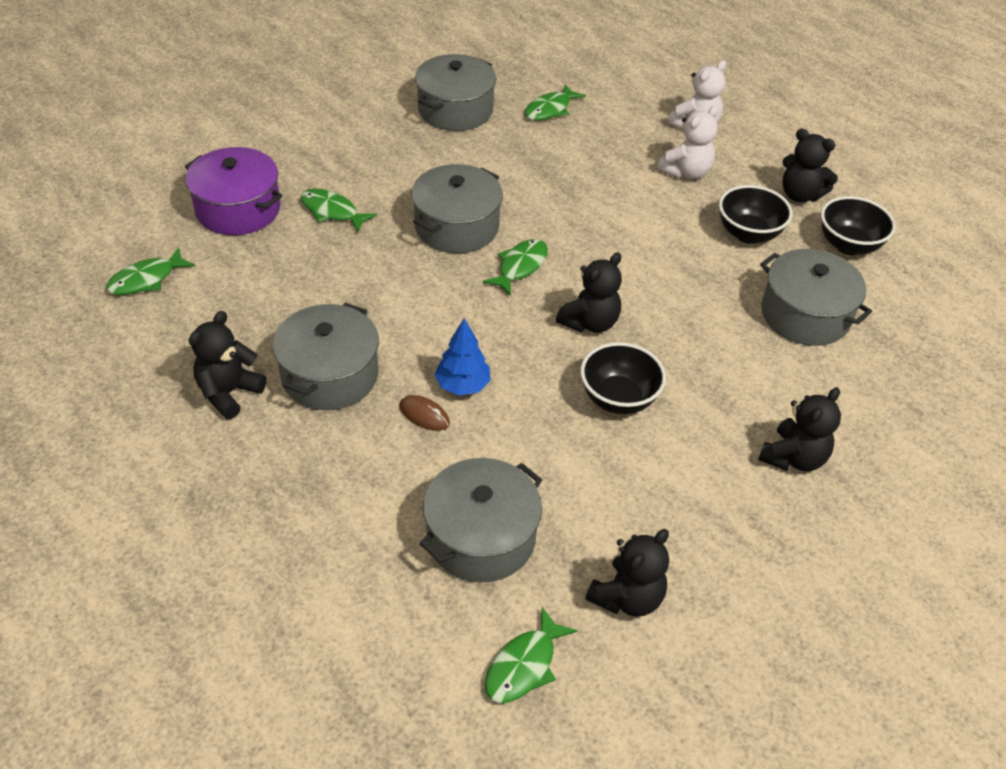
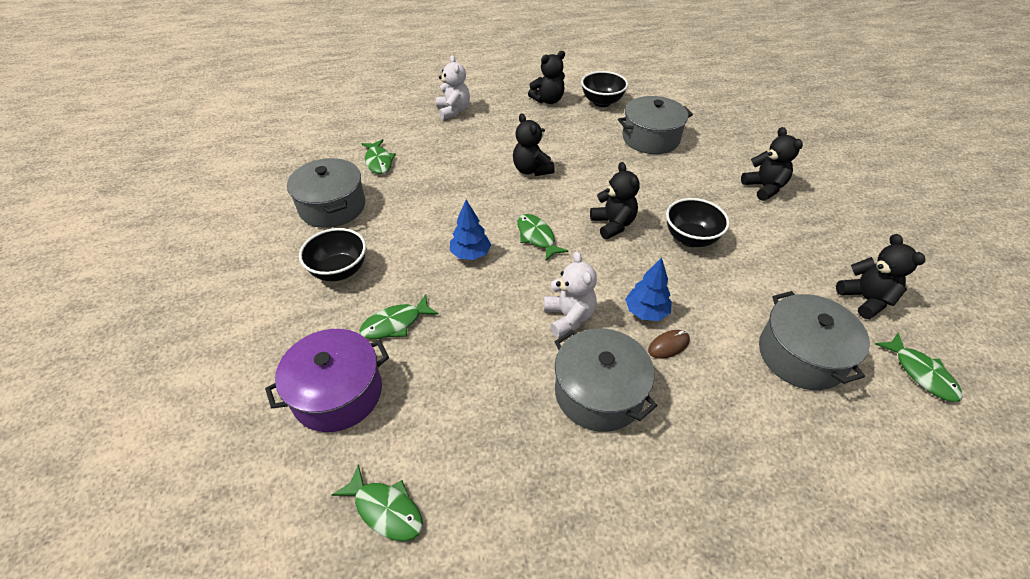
camera: 60 degrees left, 0 degrees up
green fish [106,247,195,295] -> green fish turned 45 degrees counterclockwise [332,464,423,541]
black teddy bear [189,311,267,419] -> black teddy bear moved to [513,113,555,176]
grey pot [412,164,503,253] -> blue tree [450,200,491,260]
white teddy bear [657,105,718,179] -> white teddy bear moved to [544,251,597,338]
black bowl [719,185,793,244] -> black bowl moved to [299,228,366,281]

